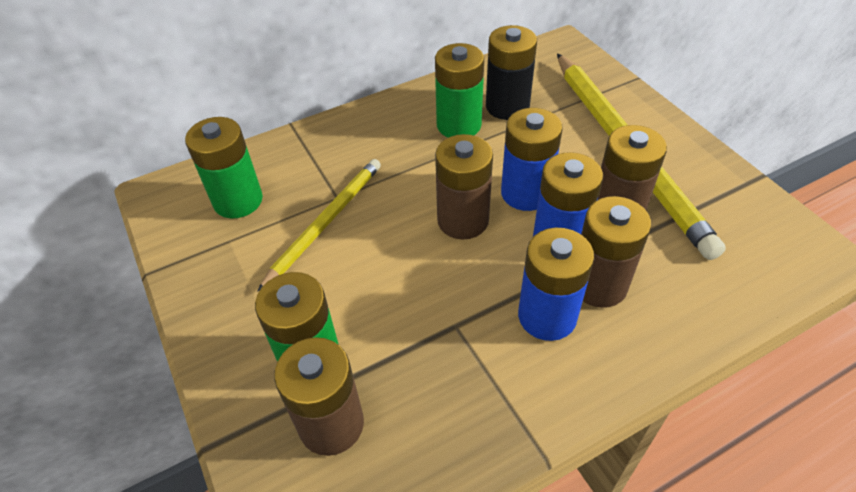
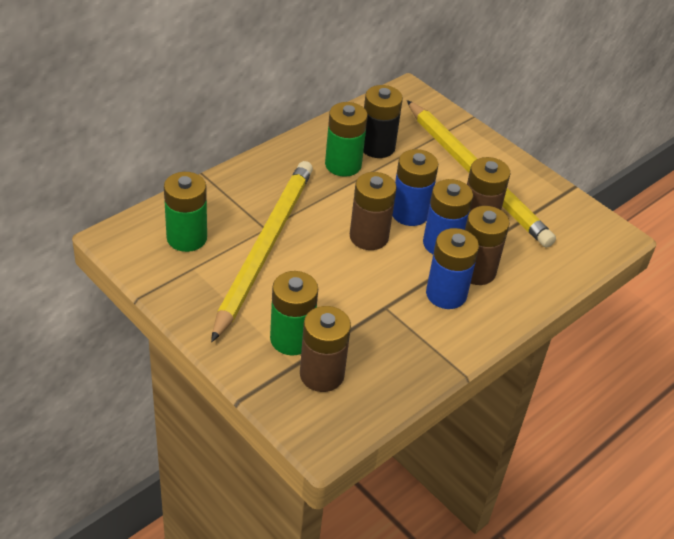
camera: 20 degrees left, 5 degrees down
yellow pencil [257,159,381,292] -> yellow pencil [211,161,313,342], size x1.74

